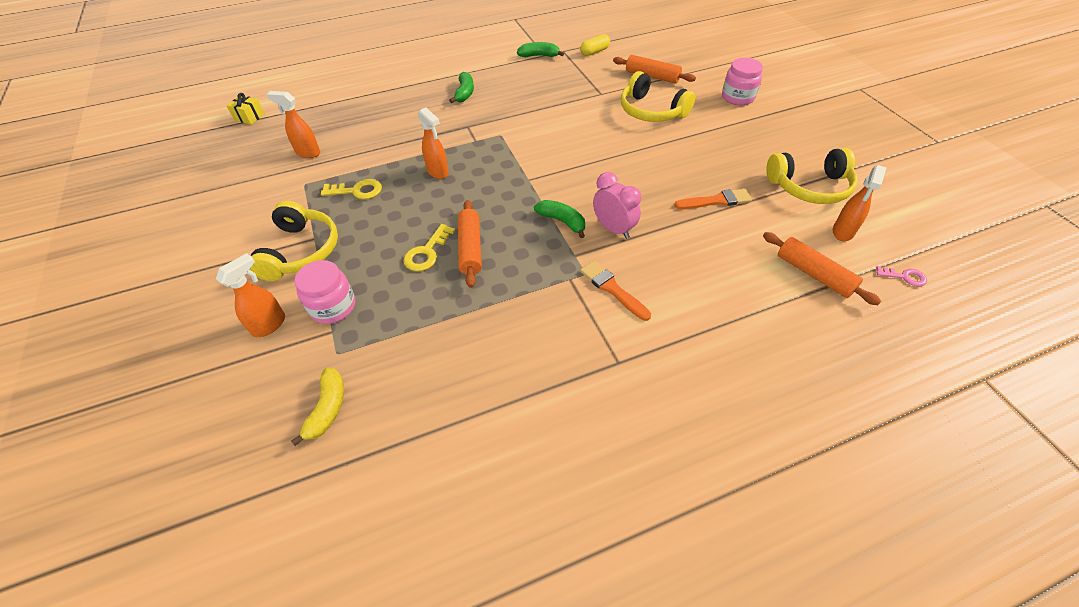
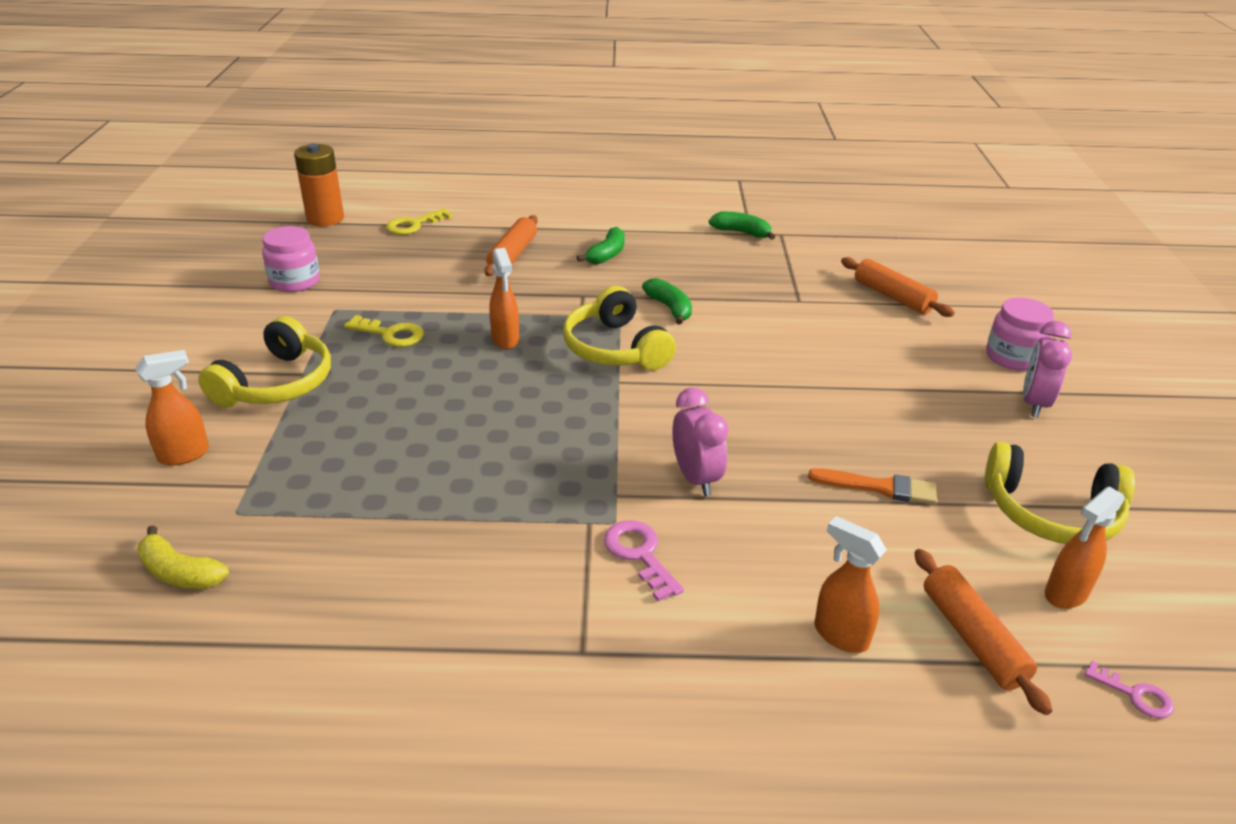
camera: 20 degrees right, 15 degrees down
yellow gift [226,93,265,125] -> orange battery [294,143,344,226]
orange spray bottle [266,91,320,158] -> orange spray bottle moved to [814,516,887,653]
yellow banana [291,368,344,446] -> yellow banana turned 90 degrees clockwise [137,525,229,589]
pink jar [294,260,355,324] -> pink jar moved to [262,226,320,292]
yellow key [403,224,455,271] -> yellow key moved to [386,208,453,235]
orange rolling pin [458,200,482,288] -> orange rolling pin moved to [485,215,538,276]
green banana [534,200,585,238] -> green banana moved to [642,278,692,325]
yellow capsule [580,34,610,56] -> none
orange brush [580,261,651,321] -> pink key [604,520,684,602]
yellow headphones [621,71,695,122] -> yellow headphones moved to [563,286,676,370]
none -> pink clock [1023,321,1072,417]

